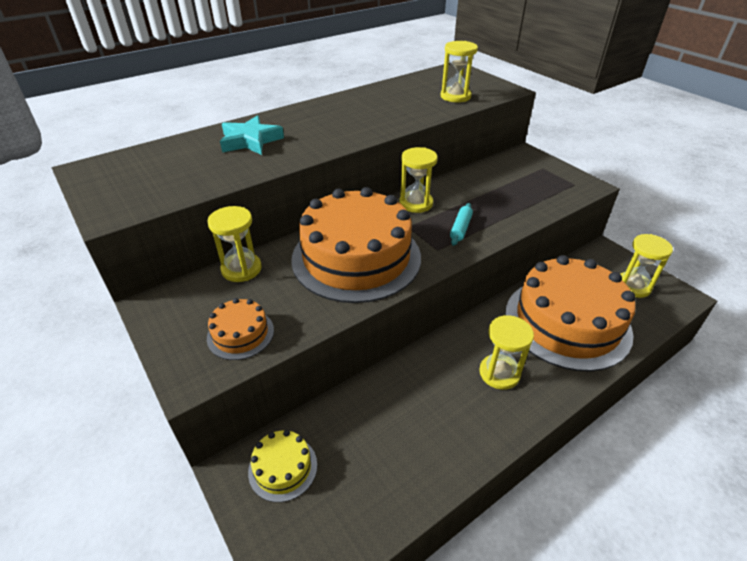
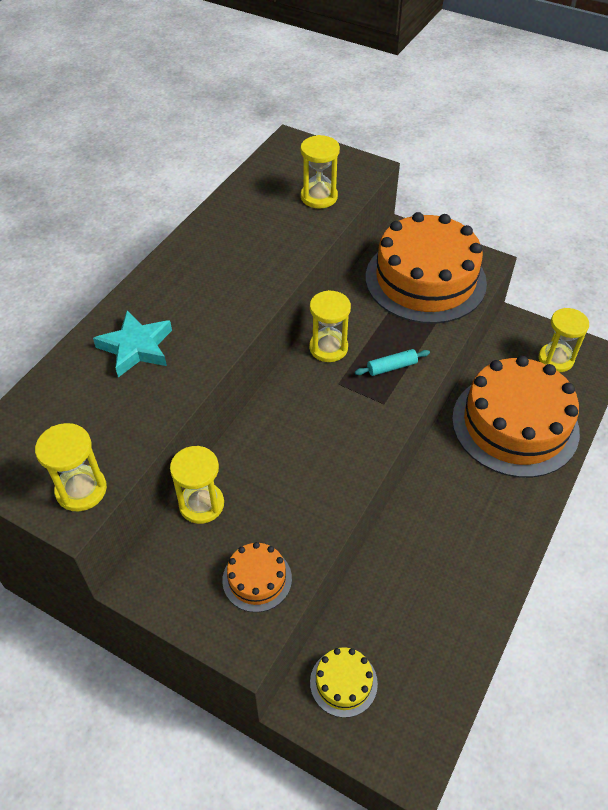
camera: 25 degrees left, 10 degrees up
orange cake [292,187,421,303] -> orange cake moved to [366,212,487,324]
turquoise rolling pin [450,203,473,246] -> turquoise rolling pin turned 75 degrees clockwise [355,349,430,376]
yellow hourglass [479,315,534,390] -> yellow hourglass moved to [35,423,107,511]

